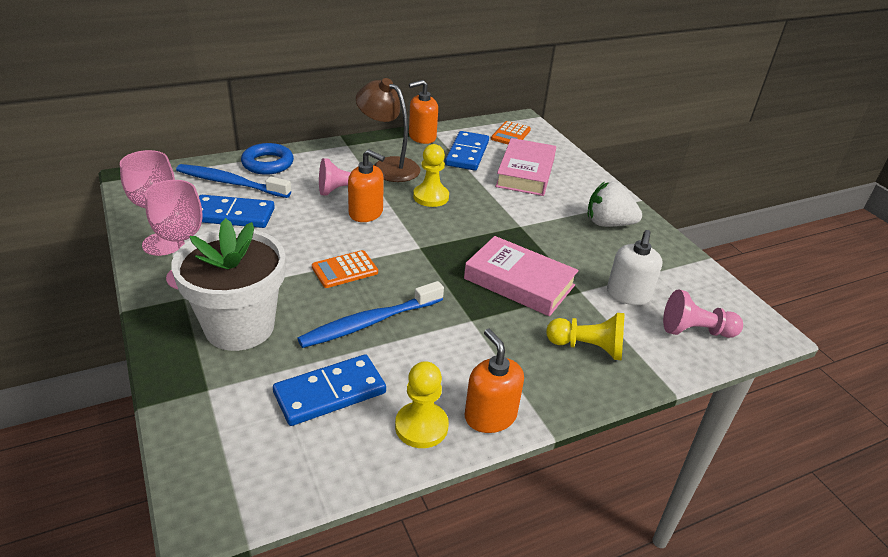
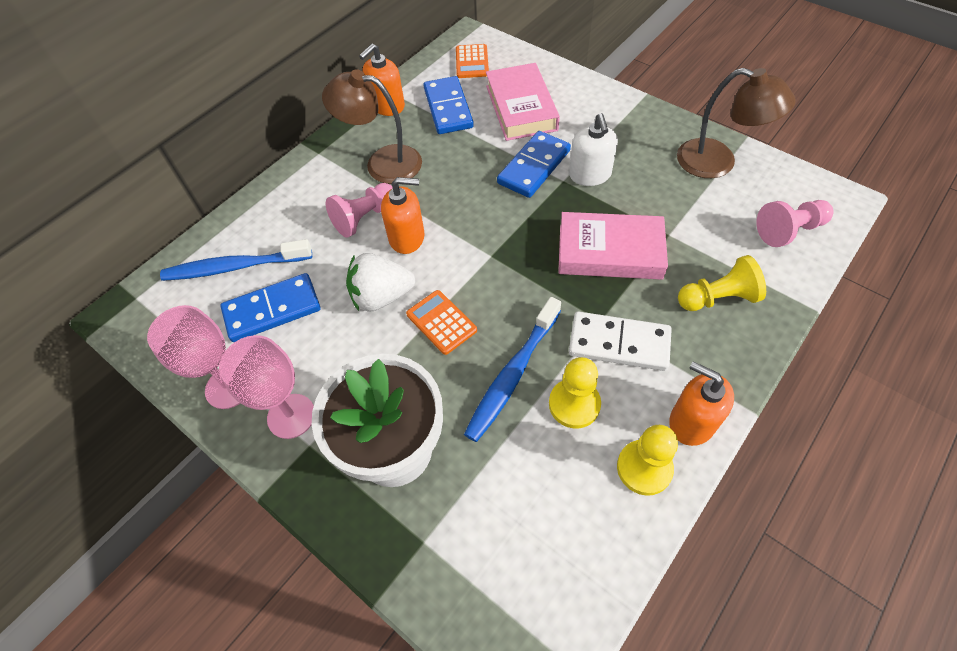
camera: 20 degrees left, 20 degrees up
blue ring [241,143,294,175] -> none
blue domino [273,354,386,426] -> blue domino moved to [497,131,571,198]
orange calculator [312,250,378,288] -> orange calculator turned 105 degrees clockwise [406,290,477,355]
yellow pawn [413,144,449,207] -> yellow pawn moved to [549,357,601,428]
white strawberry [588,182,642,227] -> white strawberry moved to [346,253,415,312]
white soap dispenser [607,230,663,305] -> white soap dispenser moved to [569,113,618,186]
none -> white domino [569,311,672,371]
none -> brown lamp [677,68,796,178]

